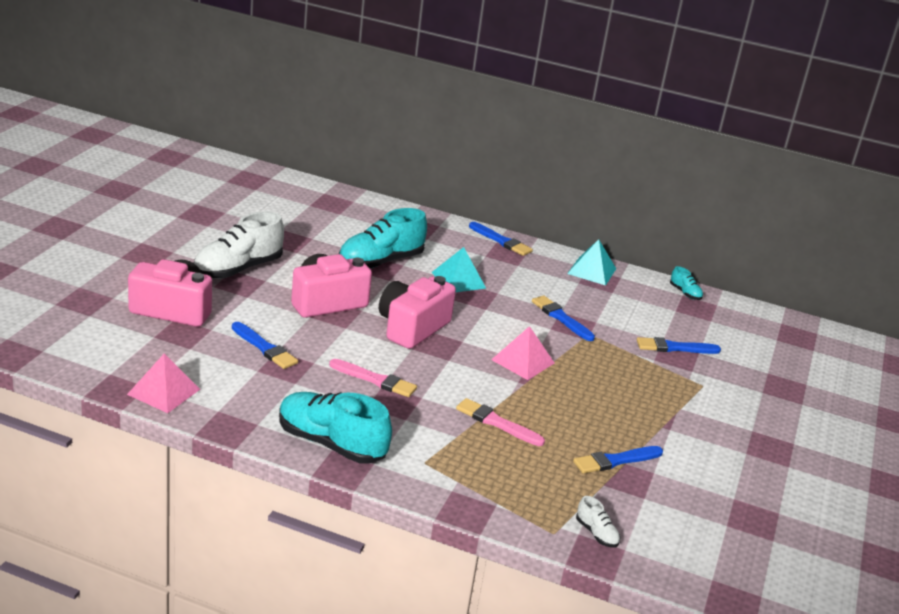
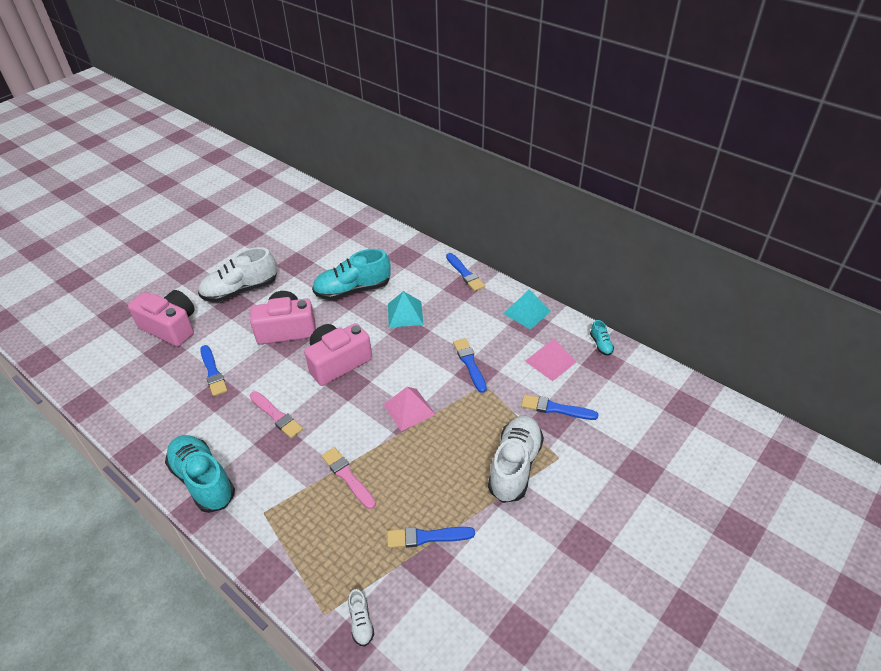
camera: 25 degrees right, 15 degrees up
pink pyramid [127,354,200,413] -> pink pyramid moved to [525,339,577,381]
none -> white shoe [488,416,544,503]

